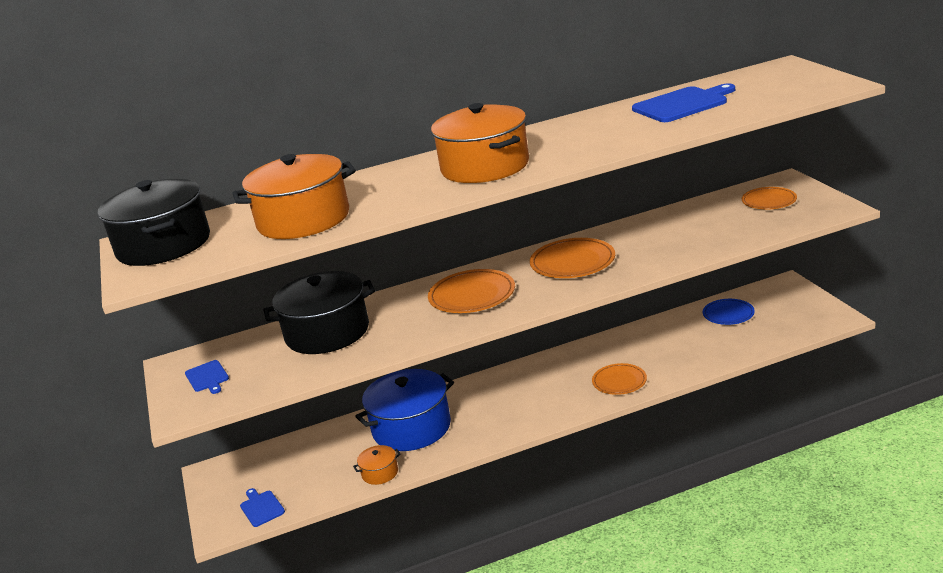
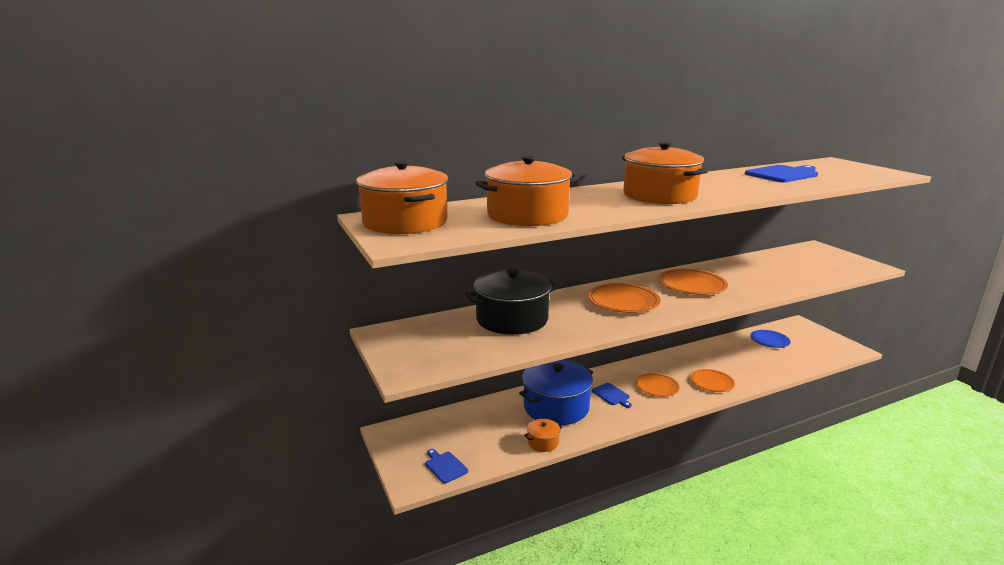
camera: 10 degrees left, 5 degrees down
black pot [98,179,210,266] -> orange pot [356,161,448,234]
blue cutting board [185,360,229,394] -> blue cutting board moved to [592,383,632,408]
orange plate [742,187,797,209] -> orange plate moved to [636,373,680,397]

